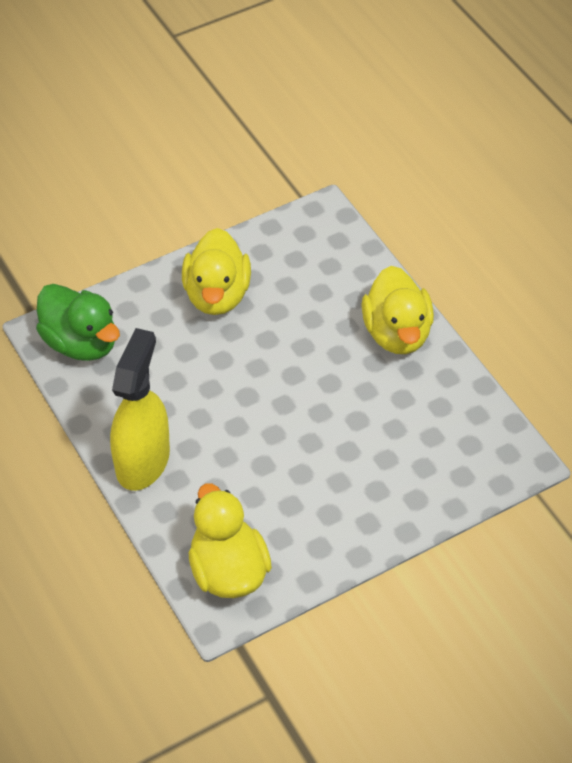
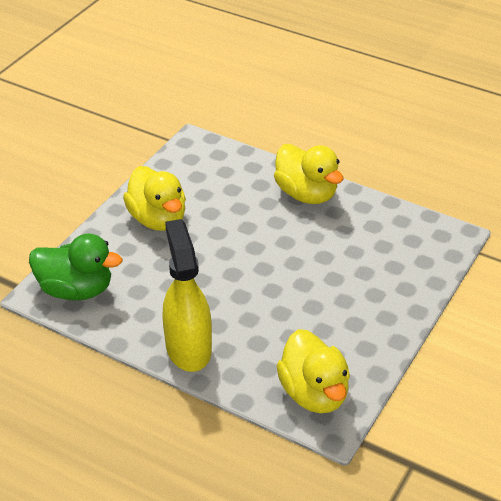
camera: 30 degrees left, 10 degrees down
yellow duck [188,483,272,598] -> yellow duck turned 150 degrees counterclockwise [277,329,350,413]

